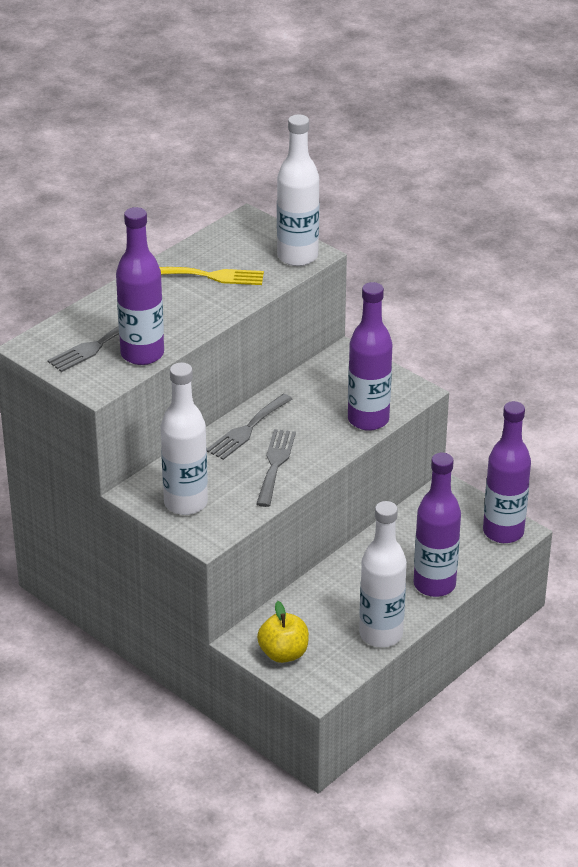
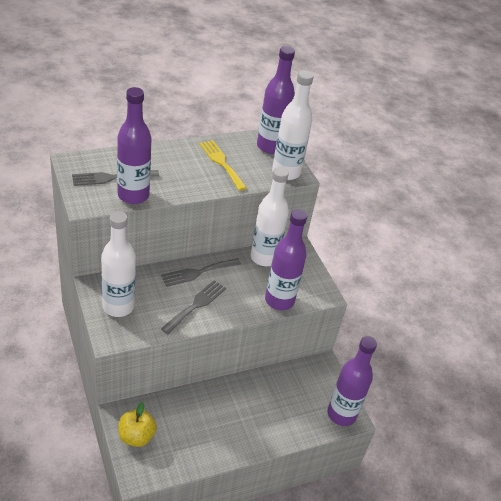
camera: 20 degrees right, 5 degrees up
yellow fork [159,267,264,285] -> yellow fork turned 150 degrees counterclockwise [199,140,247,191]
white bottle [359,501,407,647] -> white bottle moved to [250,167,289,266]
purple bottle [414,453,461,597] -> purple bottle moved to [257,46,295,154]

